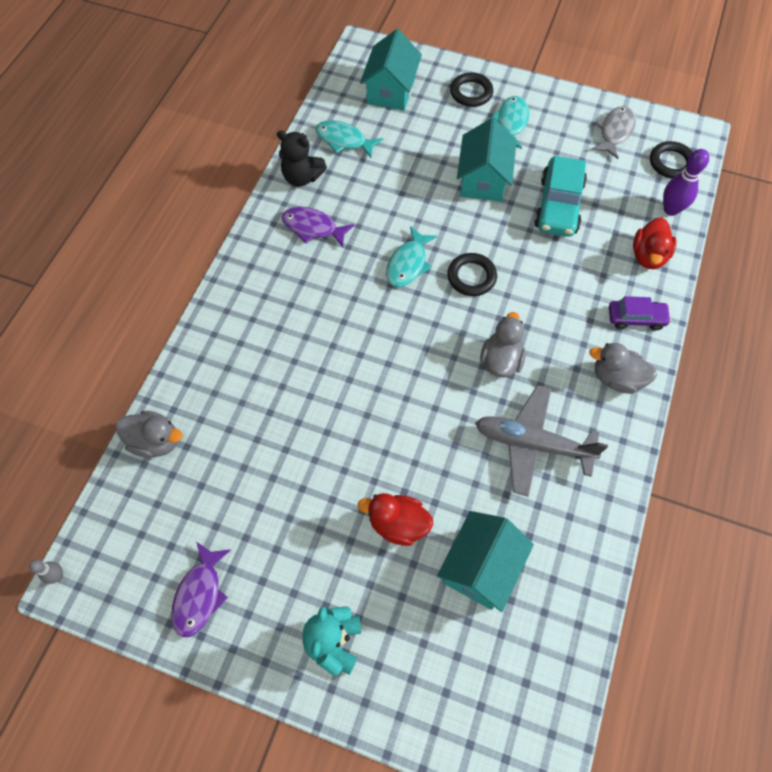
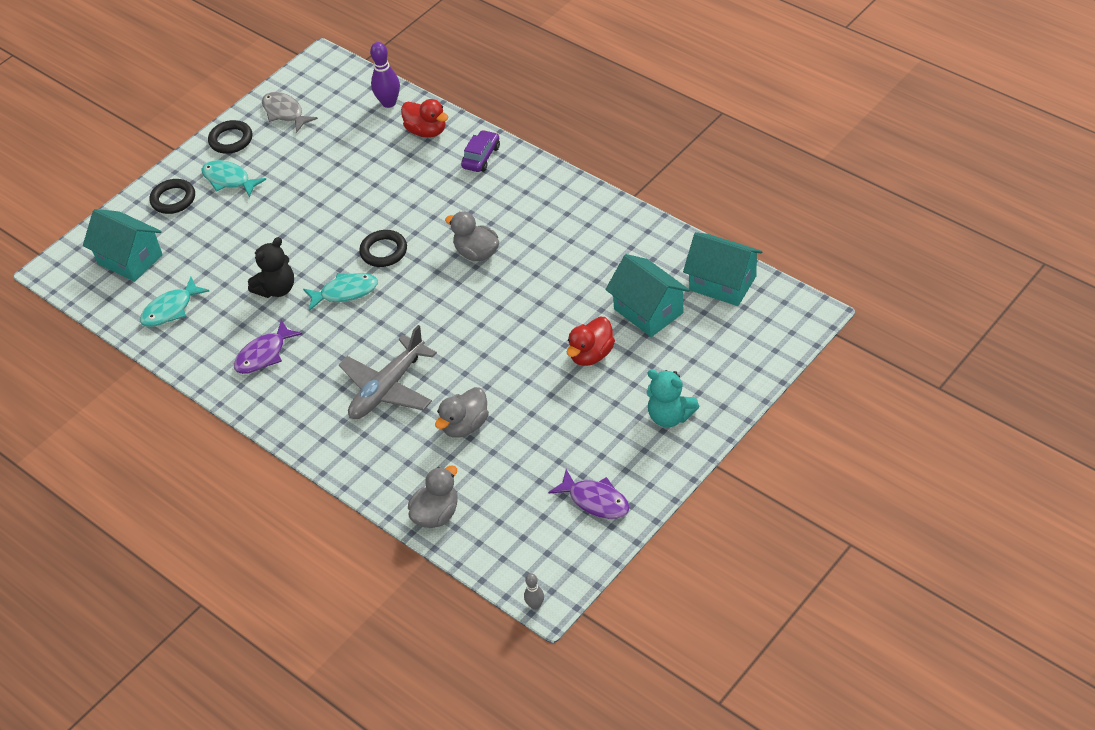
camera: 65 degrees left, 15 degrees down
black teddy bear [277,130,327,187] -> black teddy bear moved to [248,237,294,298]
turquoise fish [386,226,437,287] -> turquoise fish turned 60 degrees counterclockwise [303,273,378,311]
turquoise house [457,118,516,202] -> turquoise house moved to [683,232,762,306]
grey plane [475,385,608,497] -> grey plane moved to [339,325,437,419]
turquoise car [534,156,587,237] -> none
grey duck [589,343,657,394] -> grey duck moved to [435,387,489,438]
black ring [650,141,693,179] -> black ring moved to [208,120,252,154]

